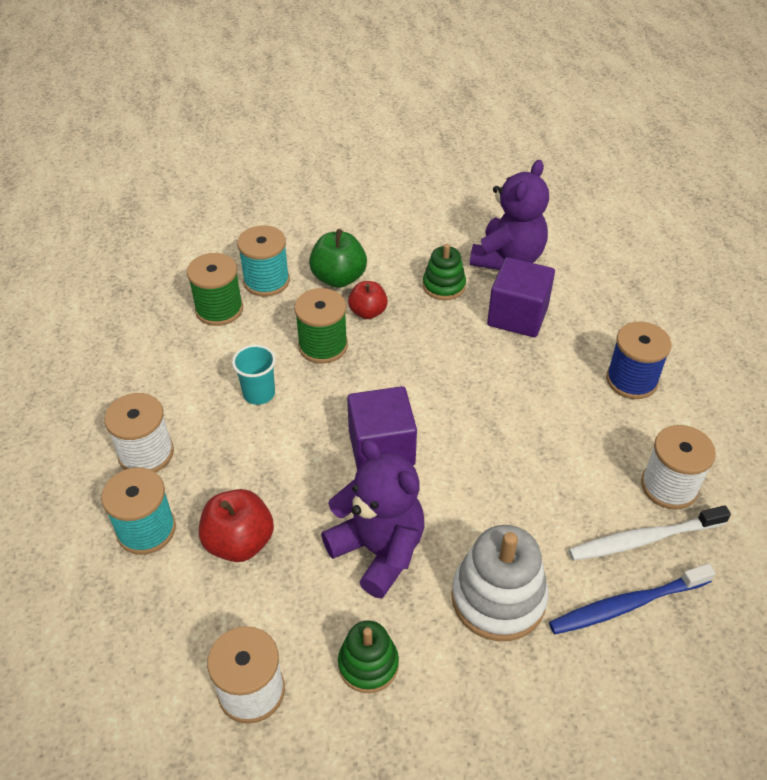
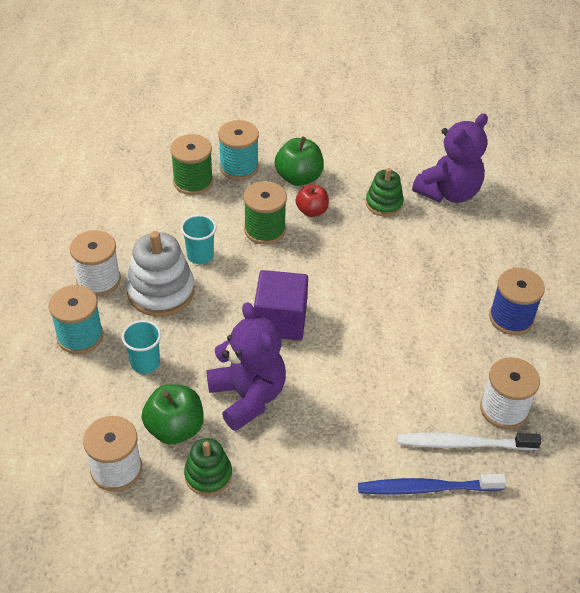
camera: 15 degrees right, 0 degrees up
red apple [199,489,274,562] -> turquoise cup [122,320,161,374]
white stacking toy [451,525,549,641] -> white stacking toy moved to [126,231,195,317]
purple cube [487,257,555,337] -> none
none -> green apple [142,384,204,445]

